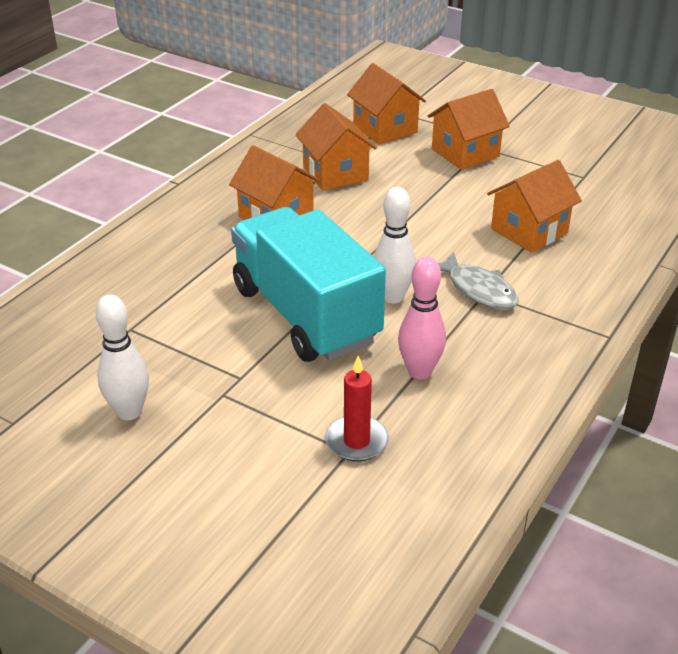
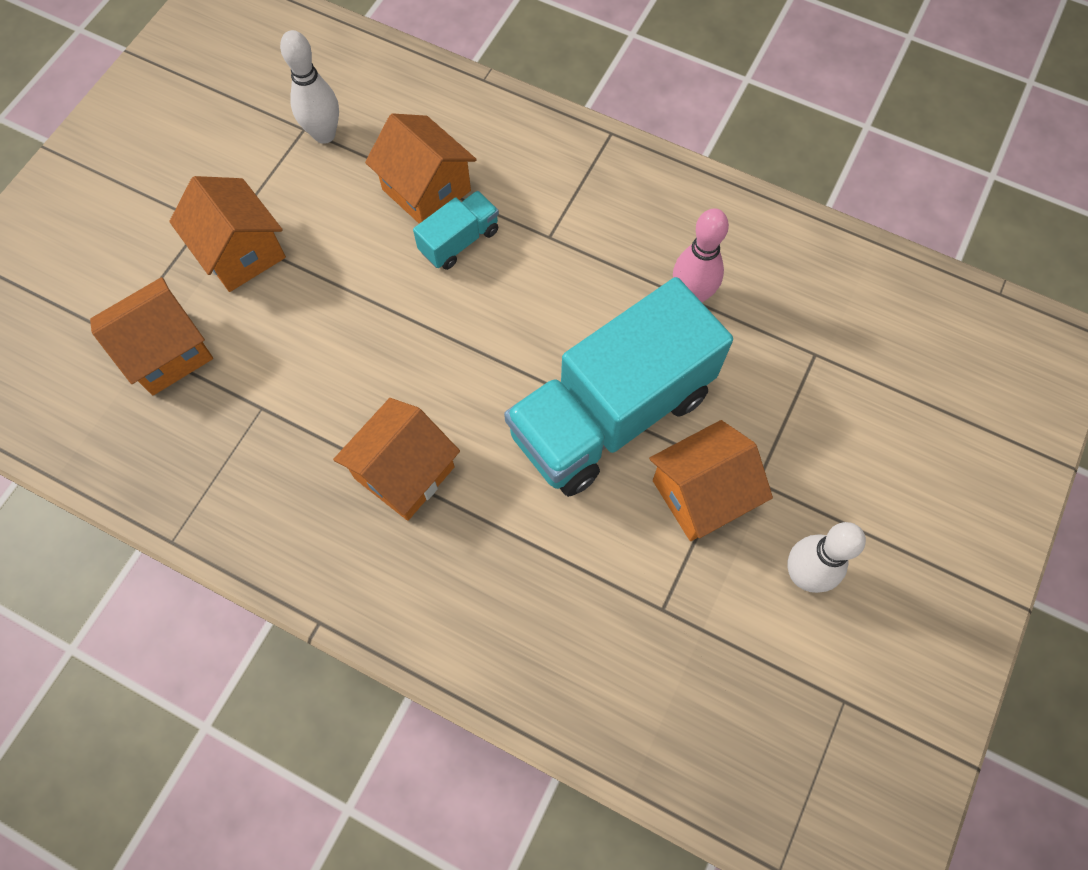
camera: 95 degrees left, 30 degrees up
orange house [295,103,377,191] -> orange house moved to [649,420,773,541]
red candle [325,356,389,462] -> none
white bowling pin [374,187,416,304] -> white bowling pin moved to [280,30,339,144]
grey fish [438,252,518,310] -> none
none -> turquoise truck [413,191,499,270]

